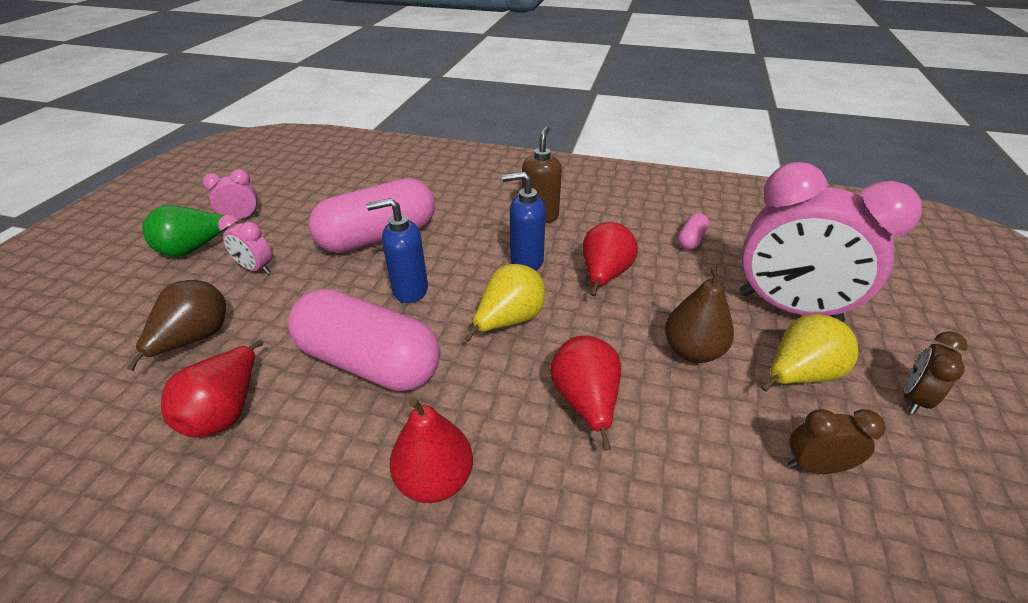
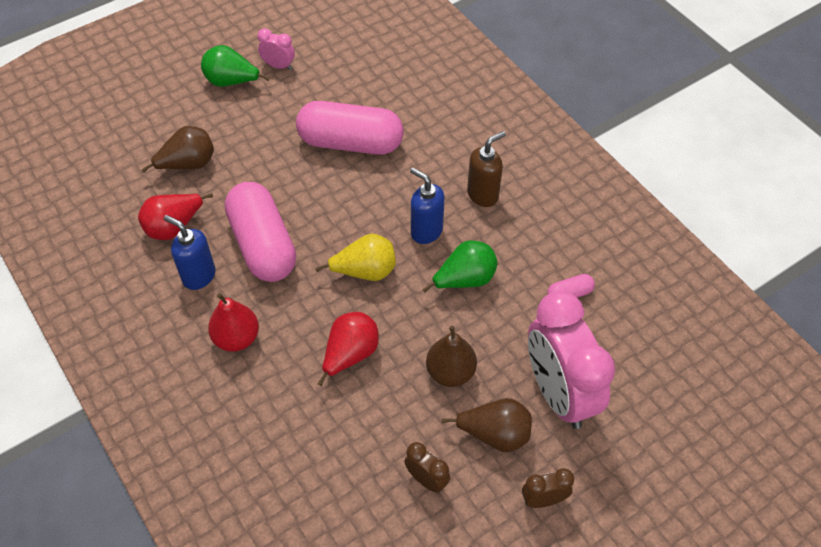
camera: 40 degrees right, 15 degrees up
pink clock [218,215,272,274] -> none
blue soap dispenser [366,198,428,303] -> blue soap dispenser moved to [164,215,215,290]
red pear [583,222,638,296] -> green pear [422,240,498,293]
yellow pear [761,314,858,392] -> brown pear [441,398,532,452]

